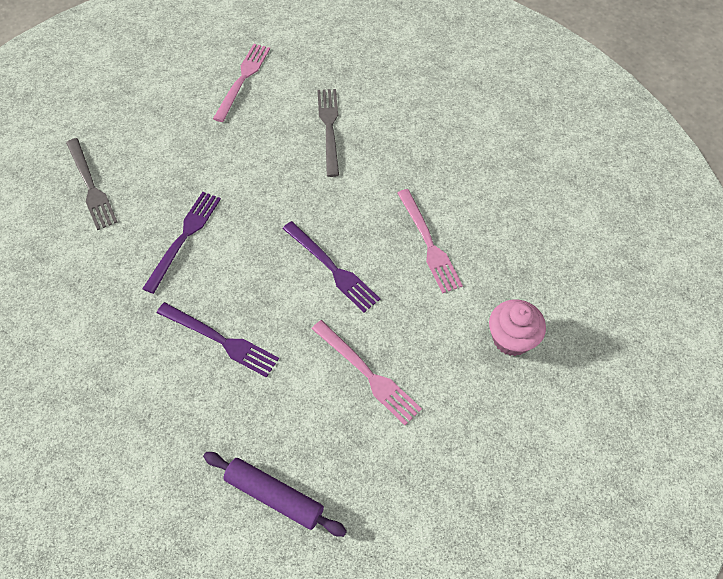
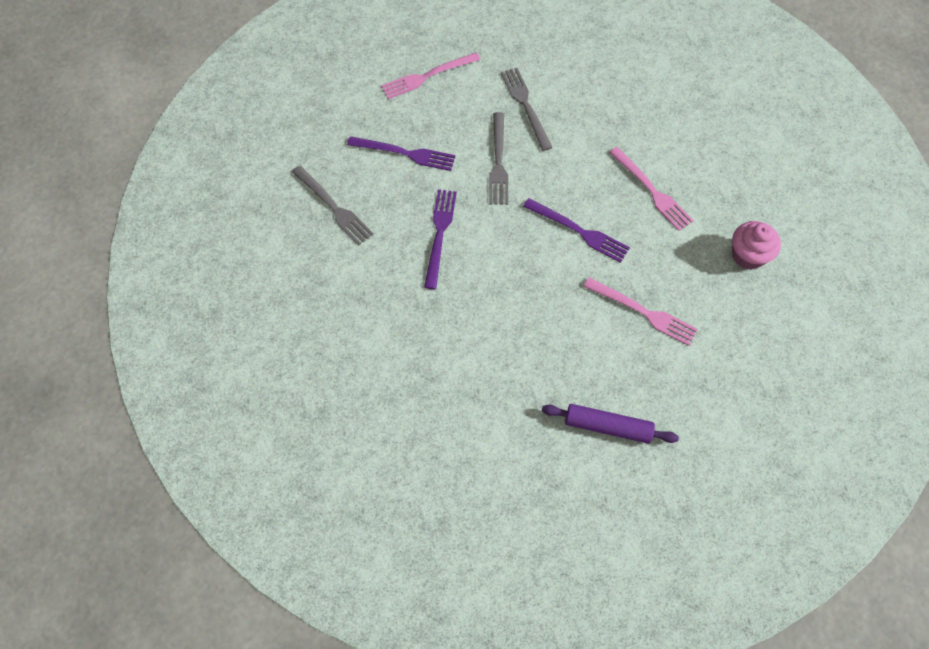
camera: 15 degrees left, 5 degrees up
purple fork [157,302,279,378] -> purple fork moved to [347,136,456,171]
pink fork [213,44,270,122] -> pink fork turned 120 degrees counterclockwise [381,52,480,99]
none -> grey fork [489,112,508,205]

